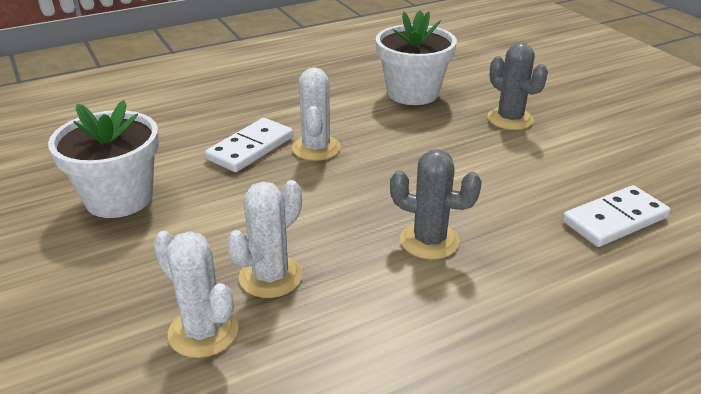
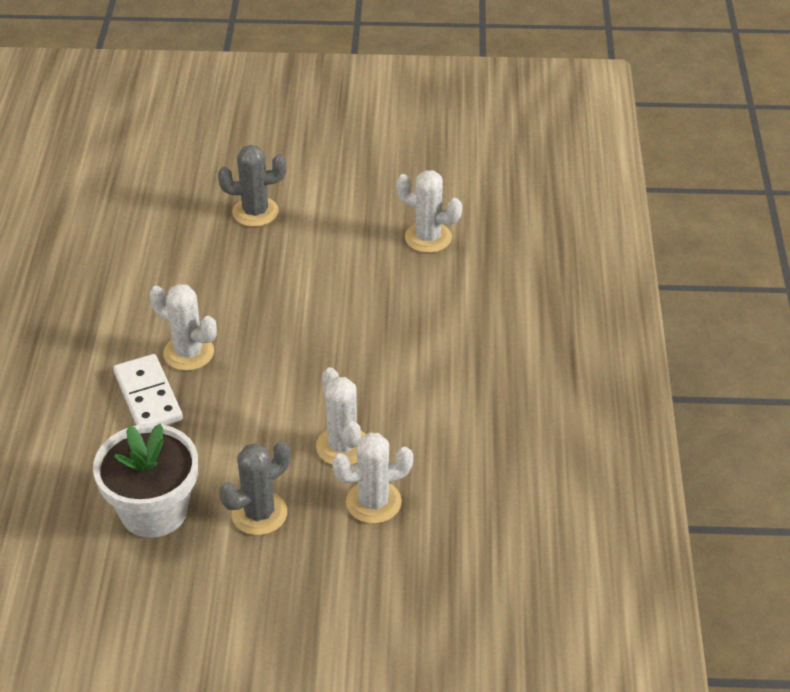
camera: 60 degrees left, 10 degrees up
white flower pot [376,10,457,105] -> none
grey cactus [390,150,482,260] -> grey cactus moved to [219,441,290,535]
white domino [563,185,670,247] -> white cactus [396,170,462,253]

